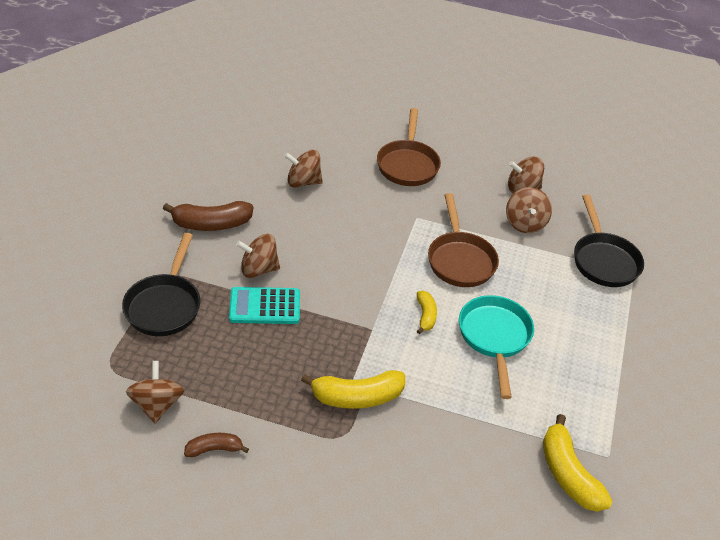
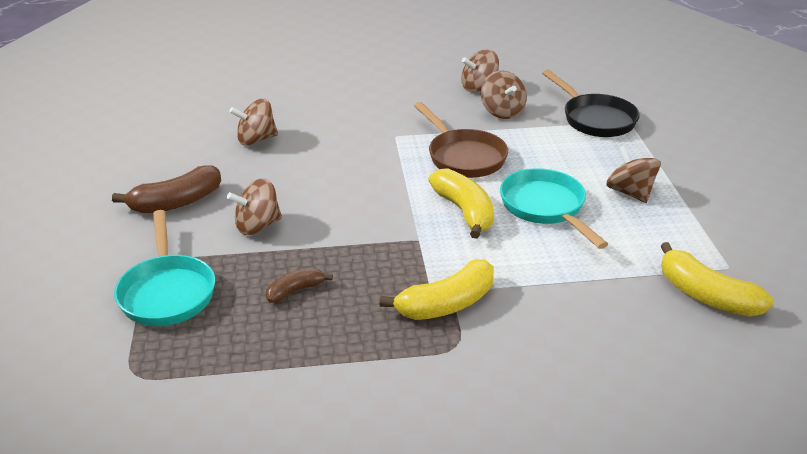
camera: 20 degrees left, 10 degrees down
black pan [122,233,200,336] -> turquoise pan [114,210,215,326]
brown spinning top [126,361,184,423] -> brown spinning top moved to [606,145,661,203]
brown banana [184,433,249,457] -> brown banana moved to [266,268,333,303]
turquoise calculator [229,287,300,324] -> none
brown pan [377,108,441,186] -> none
yellow banana [417,291,437,334] -> yellow banana [428,168,494,239], size x1.75

